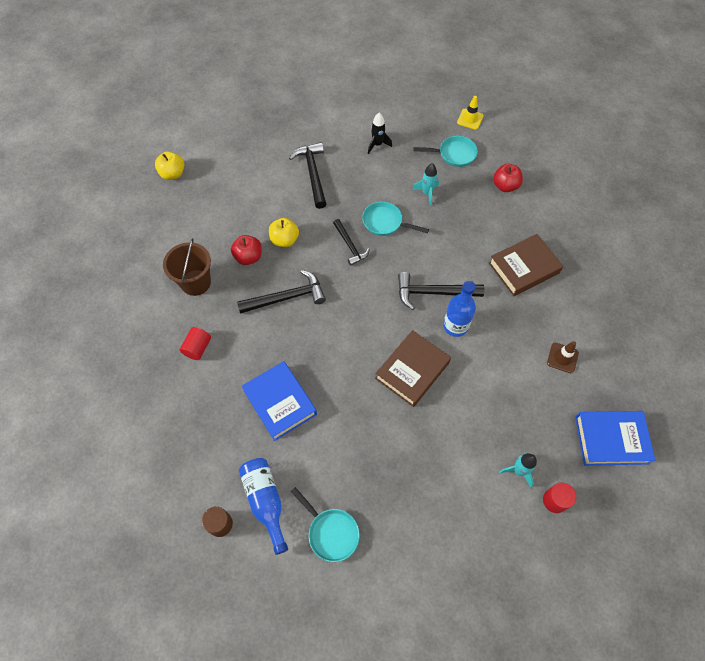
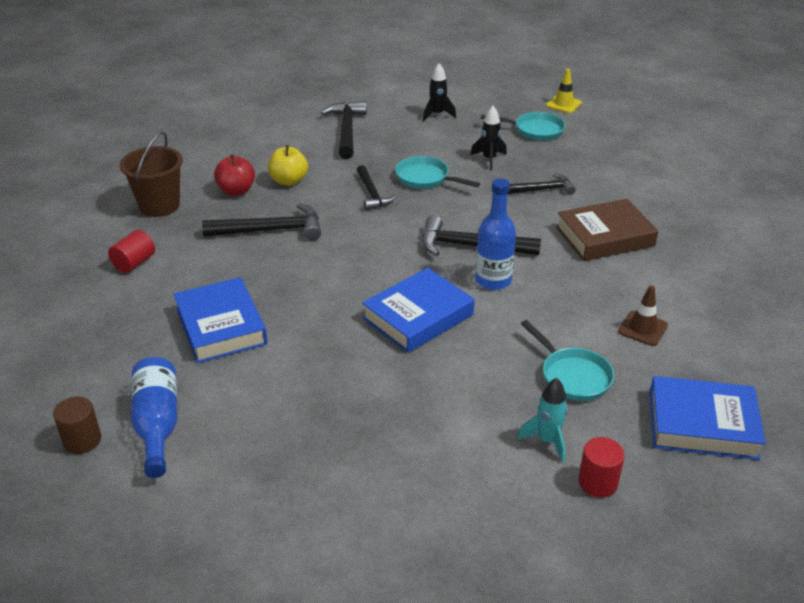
camera: 10 degrees right, 25 degrees down
yellow apple [155,151,184,180] -> none
turquoise pan [291,487,360,562] -> turquoise pan moved to [521,320,614,401]
brown book [375,330,451,407] -> blue book [362,268,474,353]
turquoise rocket [412,163,439,206] -> black rocket [470,106,507,170]
red apple [493,164,523,192] -> none
none -> black hammer [508,173,576,195]

